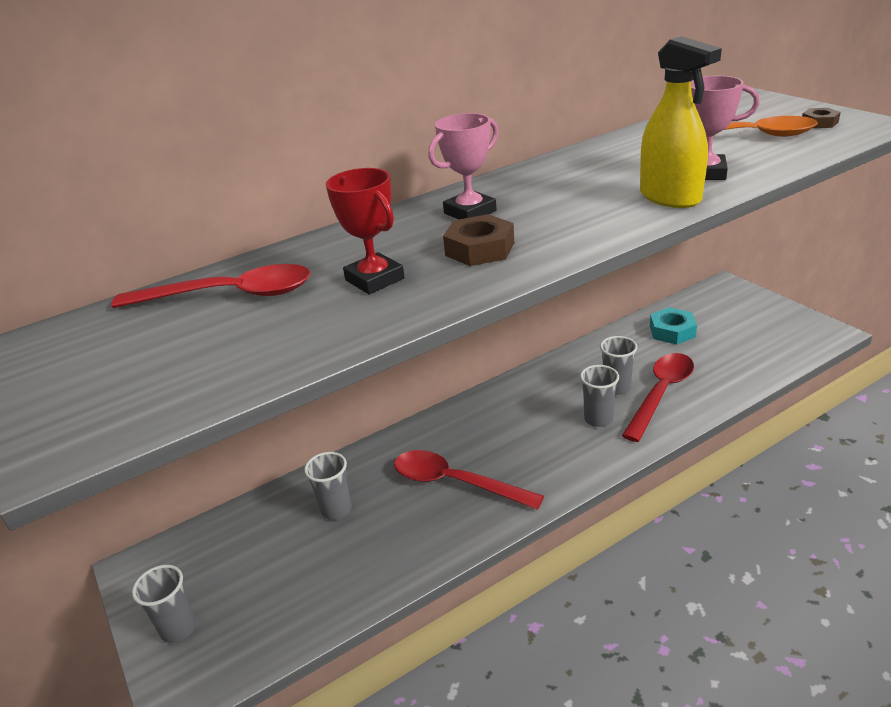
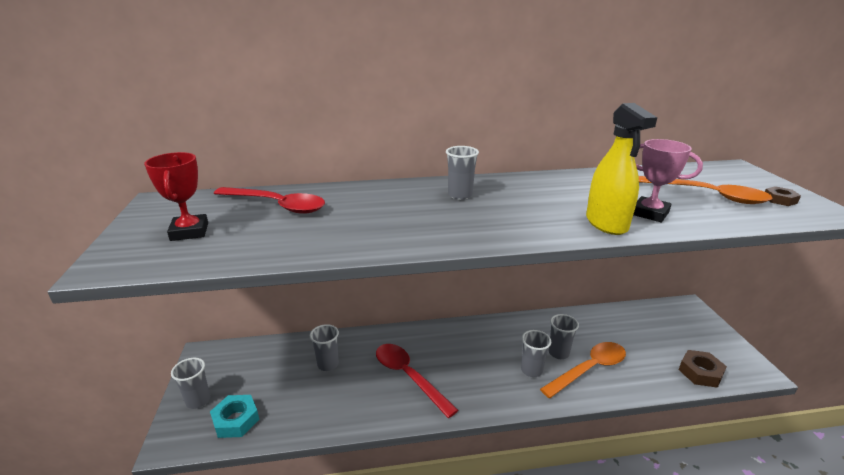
camera: 20 degrees right, 5 degrees down
red trophy [326,168,405,294] -> red trophy moved to [144,152,208,241]
pink trophy [428,113,499,219] -> grey cup [446,146,479,200]
brown nut [443,214,514,266] -> brown nut moved to [679,350,727,388]
red spoon [622,353,694,442] -> orange spoon [540,342,626,398]
turquoise nut [650,307,697,345] -> turquoise nut moved to [210,395,260,438]

